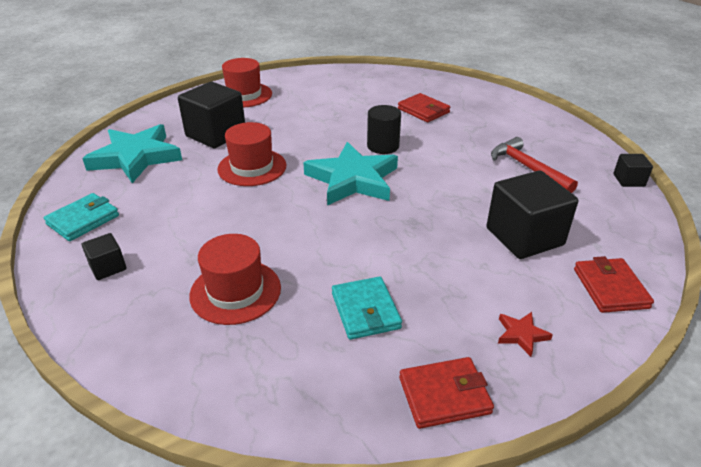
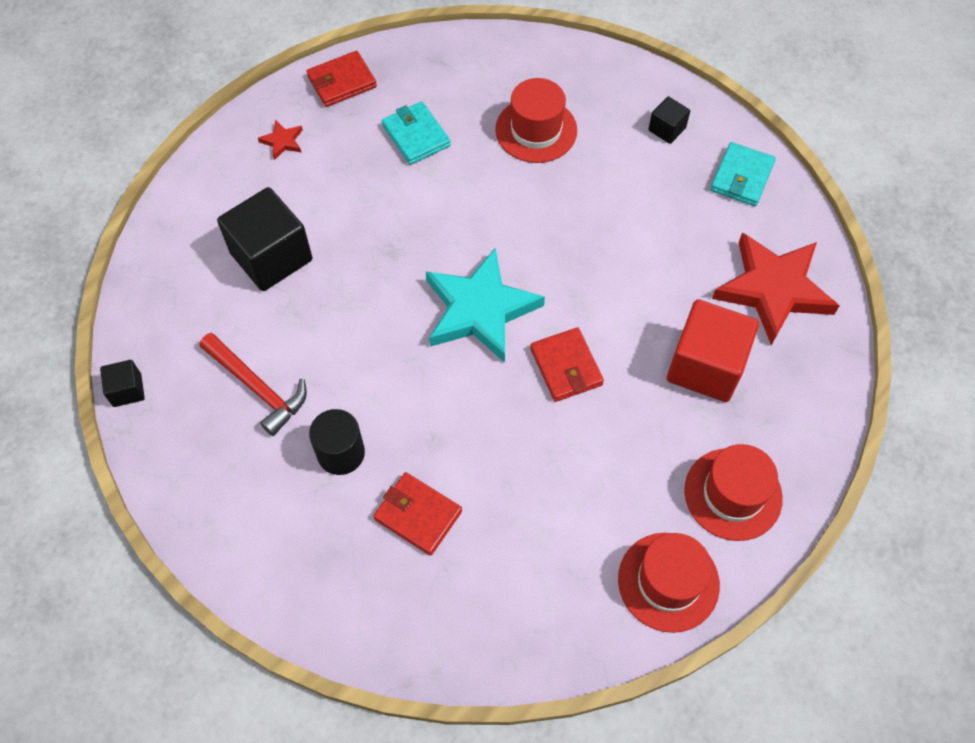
camera: 165 degrees right, 25 degrees up
turquoise star [82,124,182,183] -> red star [712,233,840,345]
black cube [178,82,245,148] -> red cube [667,299,759,402]
red hat [217,122,286,186] -> red hat moved to [618,533,720,633]
black cylinder [367,105,401,154] -> black cylinder moved to [309,409,365,475]
red wallet [574,256,654,313] -> red wallet moved to [530,327,604,402]

